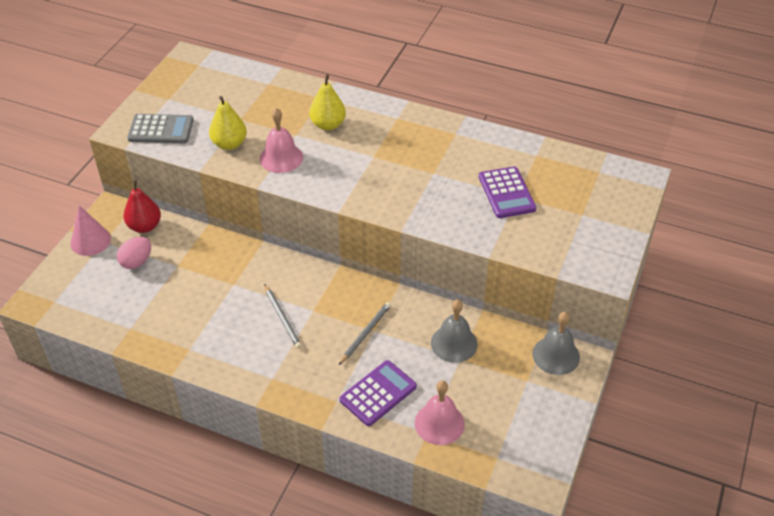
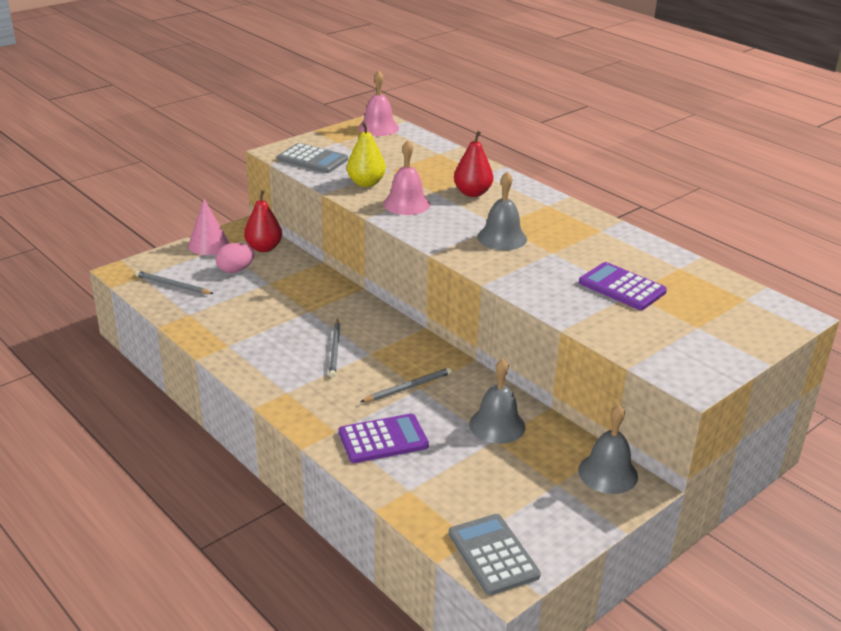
camera: 25 degrees right, 15 degrees down
yellow pear [309,74,346,130] -> red pear [454,131,493,197]
pink bell [415,381,465,445] -> pink bell moved to [358,71,399,136]
purple calculator [479,166,537,218] -> purple calculator turned 120 degrees clockwise [579,262,667,310]
none -> grey pencil [135,271,214,294]
none -> grey calculator [448,514,541,595]
none -> grey bell [477,171,527,250]

